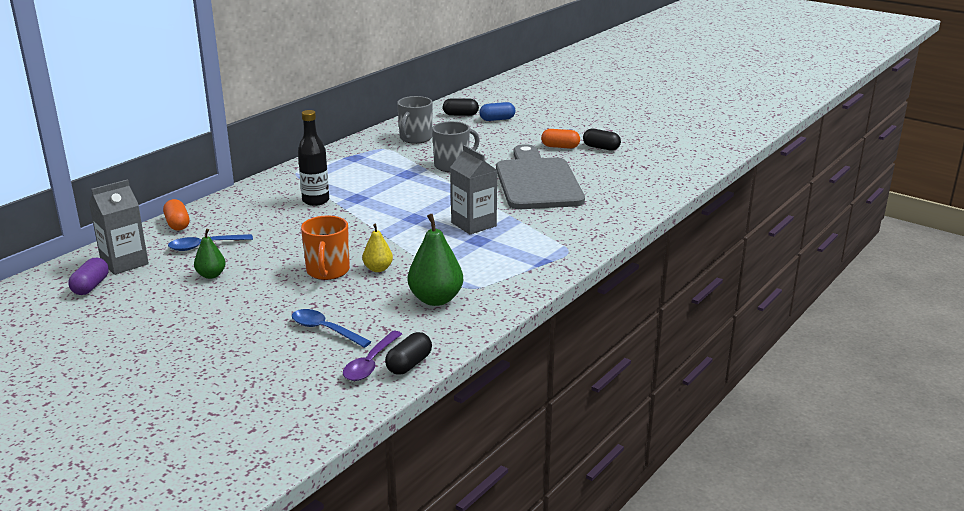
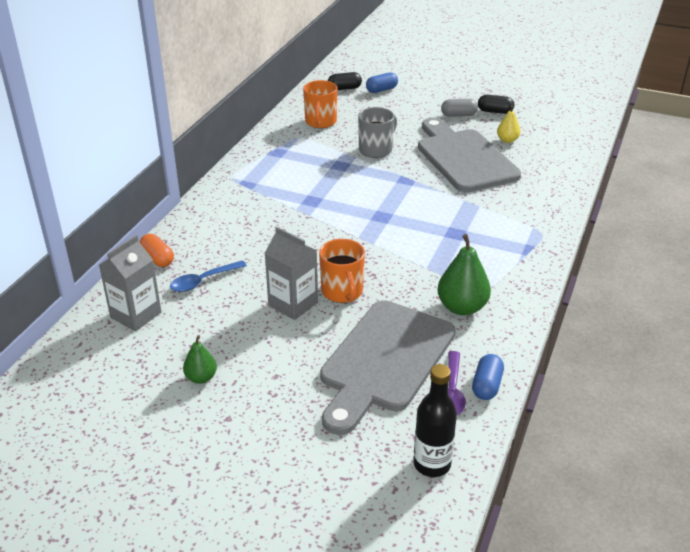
camera: 15 degrees left, 10 degrees up
purple capsule [68,258,109,295] -> none
green pear [194,229,226,279] -> green pear moved to [183,335,217,384]
blue spoon [292,309,371,348] -> grey cutting board [320,300,456,435]
black bottle [298,110,329,206] -> black bottle moved to [414,364,457,477]
yellow pear [362,224,393,272] -> yellow pear moved to [497,105,521,143]
black capsule [385,332,432,375] -> blue capsule [472,354,504,400]
grey mug [397,96,433,144] -> orange mug [303,80,338,128]
grey carton [450,145,498,234] -> grey carton moved to [265,227,318,320]
orange capsule [541,129,580,149] -> grey capsule [441,99,478,117]

